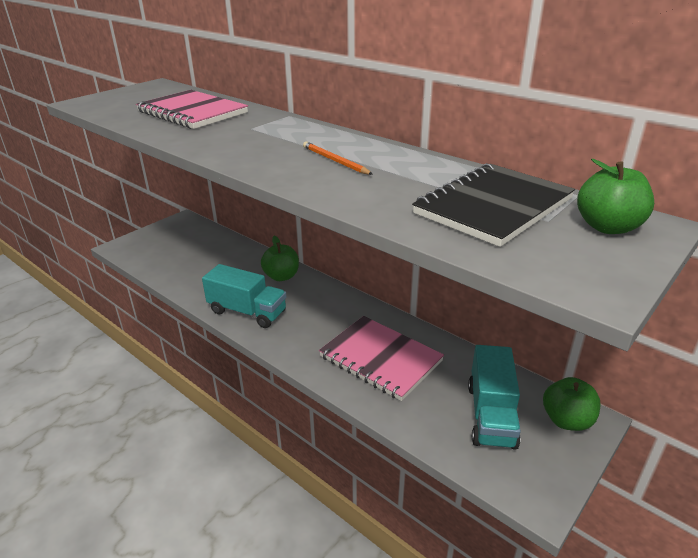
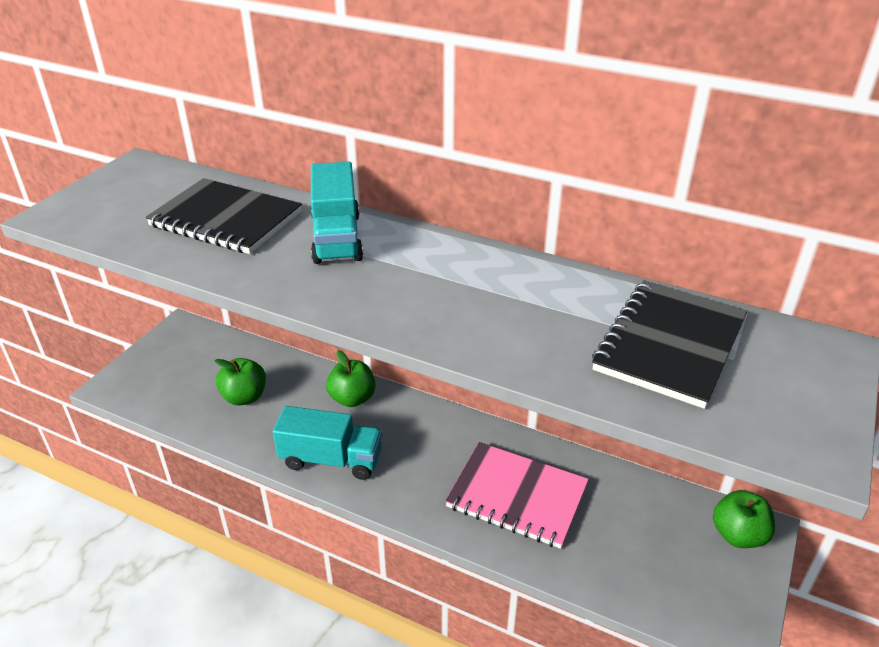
camera: 15 degrees left, 5 degrees up
pink notebook [136,90,248,129] -> black notebook [146,178,302,254]
orange pencil [303,142,373,175] -> none
turquoise truck [468,345,521,450] -> turquoise truck moved to [311,162,363,264]
green apple [577,159,654,234] -> green apple moved to [215,358,266,405]

